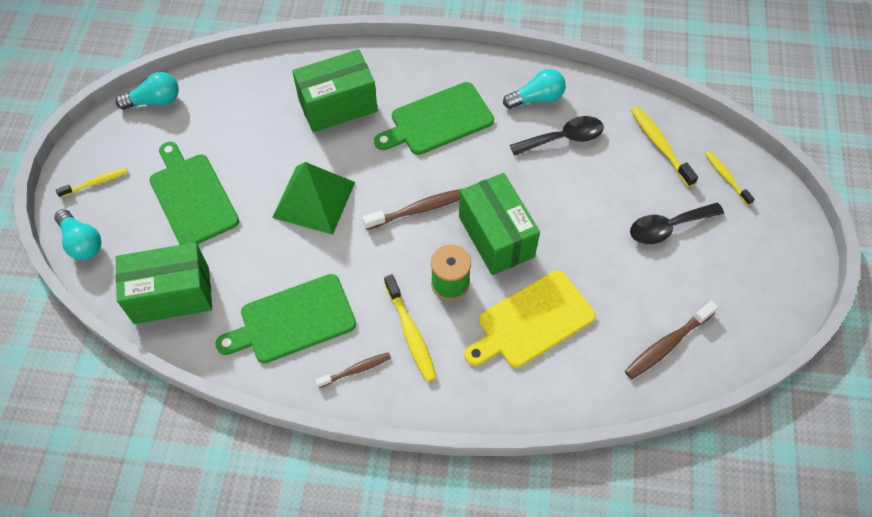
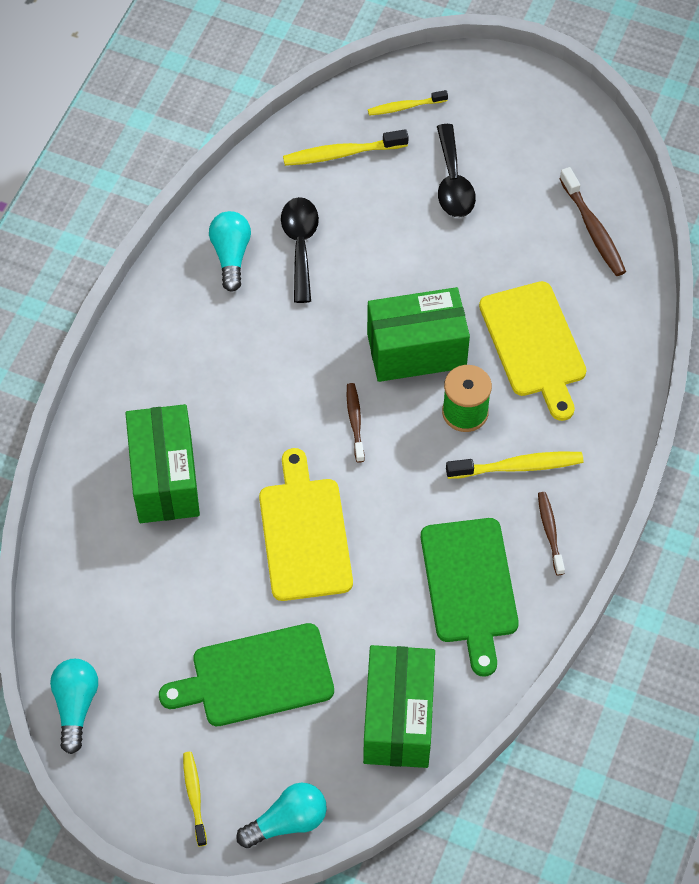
camera: 75 degrees left, 0 degrees up
green pyramid [272,162,355,235] -> yellow cutting board [259,448,353,601]
brown toothbrush [363,189,461,230] -> brown toothbrush [347,383,364,463], size x0.65
green cutting board [374,82,494,155] -> none

